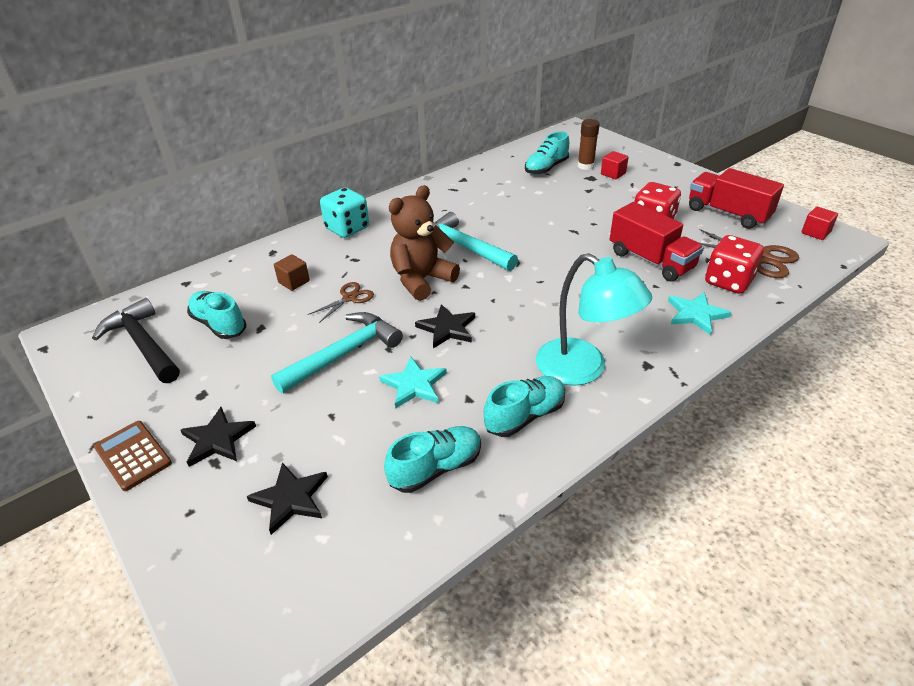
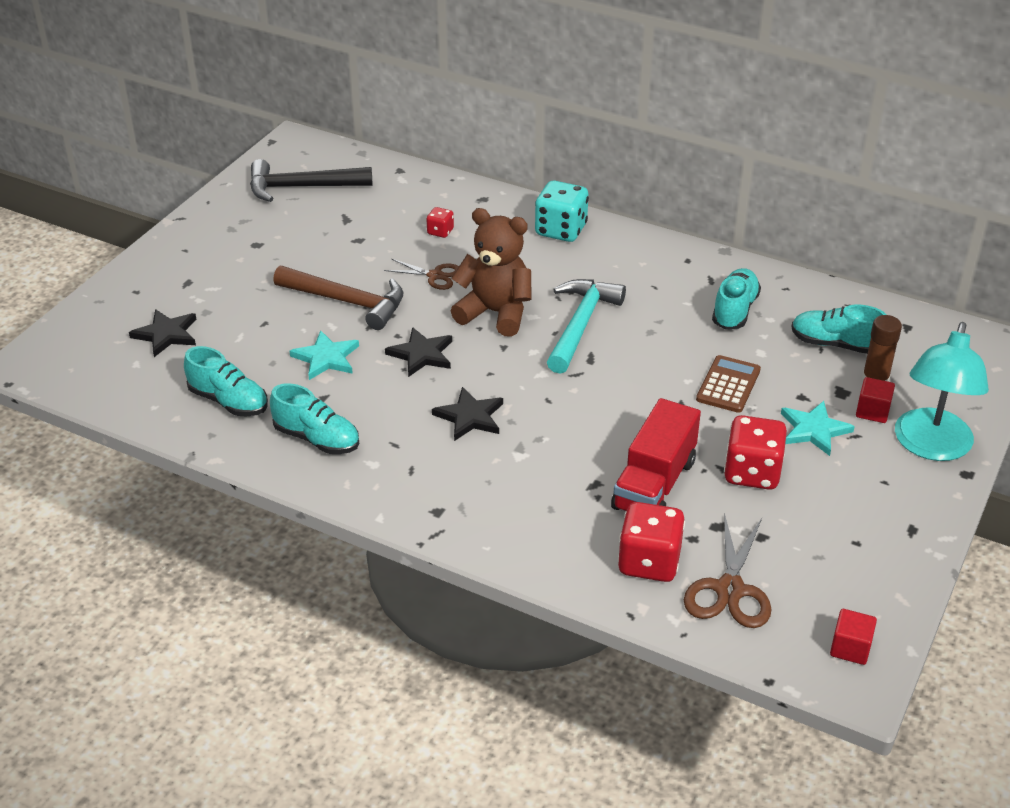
camera: 65 degrees right, 0 degrees up
black hammer [92,298,180,383] -> black hammer turned 120 degrees counterclockwise [250,159,372,202]
brown calculator [94,421,172,491] -> brown calculator moved to [696,355,761,413]
black star [181,407,256,467] -> black star moved to [432,387,503,441]
turquoise shoe [187,291,246,339] -> turquoise shoe moved to [712,268,761,330]
turquoise hammer [271,312,403,393] -> brown hammer [273,266,403,330]
brown cube [274,254,310,291] -> red dice [427,207,454,238]
turquoise lamp [536,253,652,385] -> turquoise lamp moved to [895,322,989,461]
turquoise star [668,292,731,335] -> turquoise star moved to [781,401,855,456]
red truck [689,168,784,229] -> none

